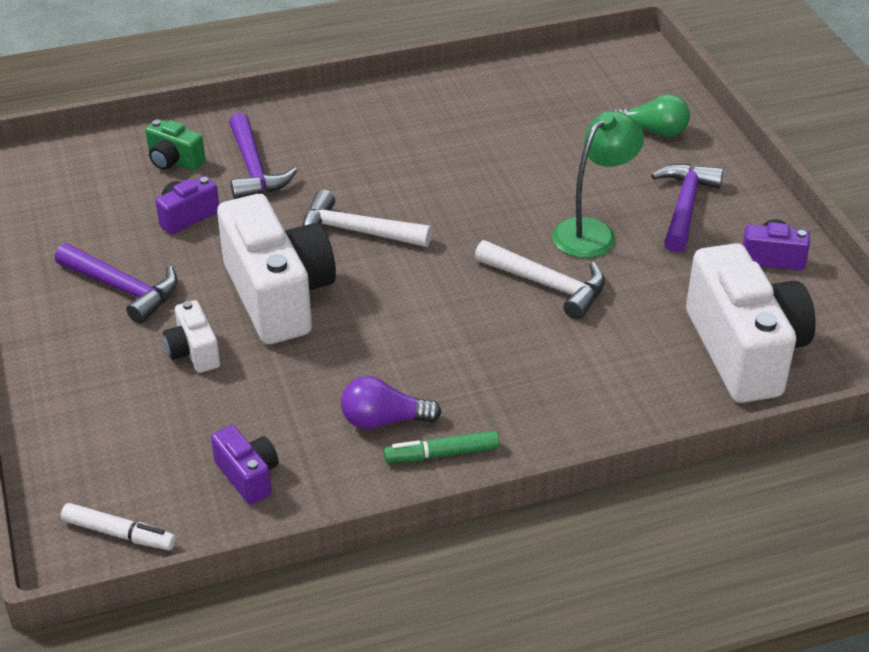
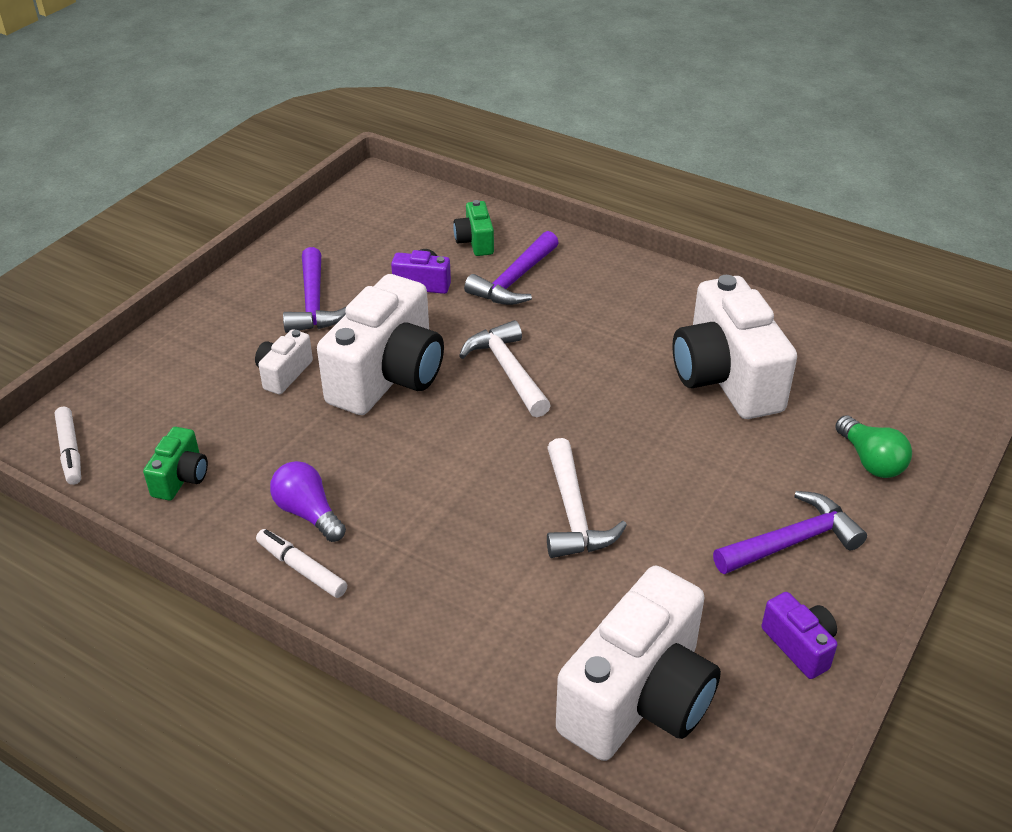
camera: 50 degrees right, 0 degrees up
purple camera [211,425,279,505] -> green camera [143,427,208,501]
green marker [384,431,499,463] -> white marker [256,529,347,598]
green lamp [552,111,644,258] -> none
none -> white camera [672,275,797,419]

